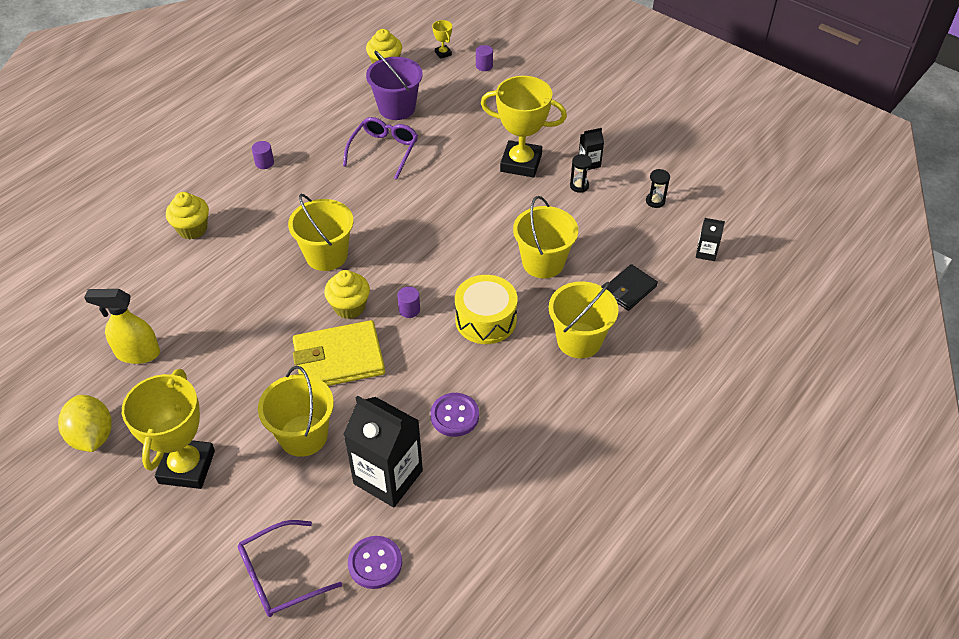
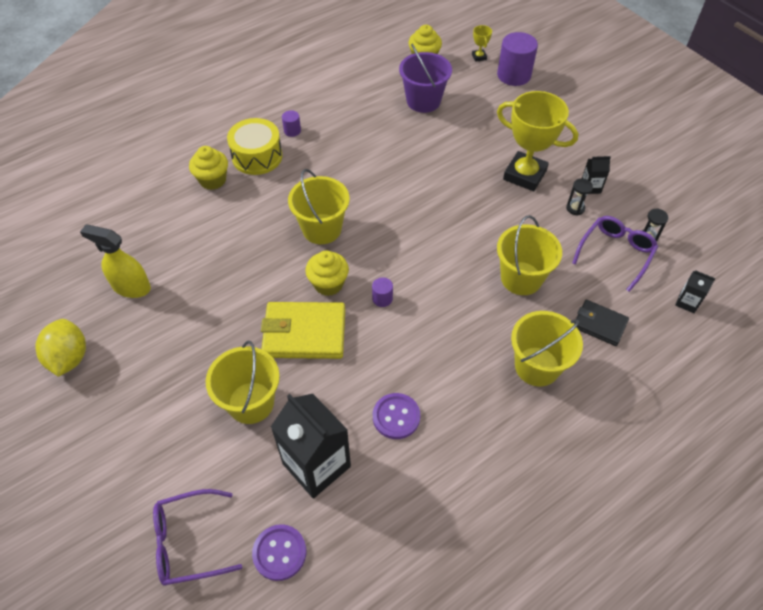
camera: 15 degrees right, 5 degrees up
yellow trophy [122,369,215,489] -> none
purple glasses [343,117,418,180] -> purple glasses moved to [572,216,658,292]
yellow drum [455,275,518,344] -> yellow drum moved to [227,118,282,175]
purple cylinder [476,45,493,71] -> purple cylinder [497,32,538,86], size x2.11
black wallet [607,264,658,311] -> black wallet turned 60 degrees clockwise [574,300,629,346]

